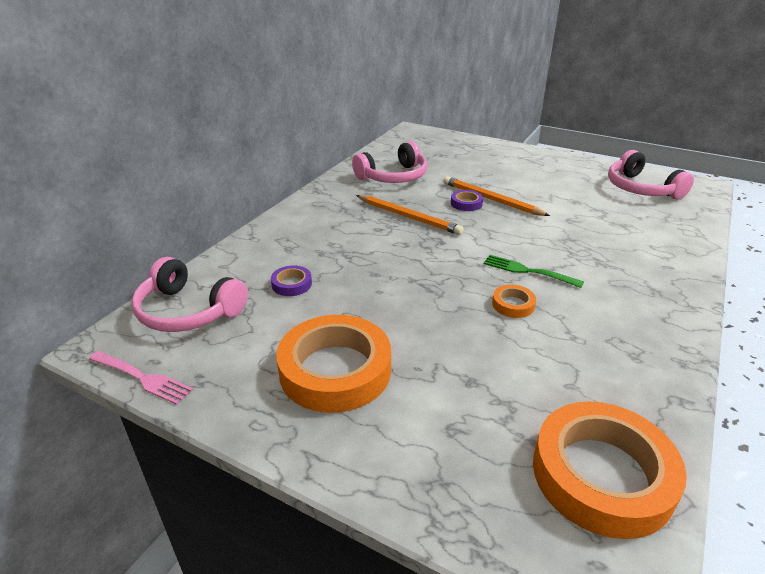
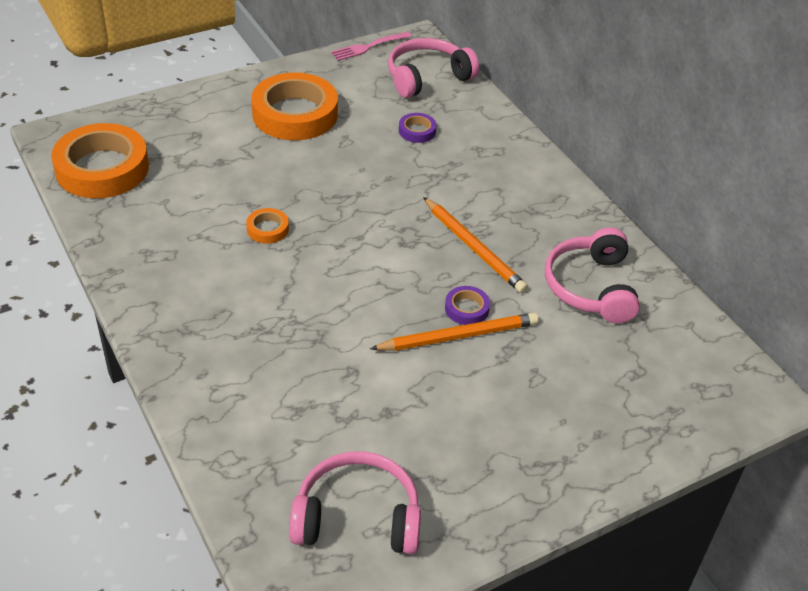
camera: 120 degrees right, 10 degrees up
orange pencil [356,195,464,235] -> orange pencil turned 105 degrees counterclockwise [423,197,528,293]
green fork [484,255,584,288] -> none

